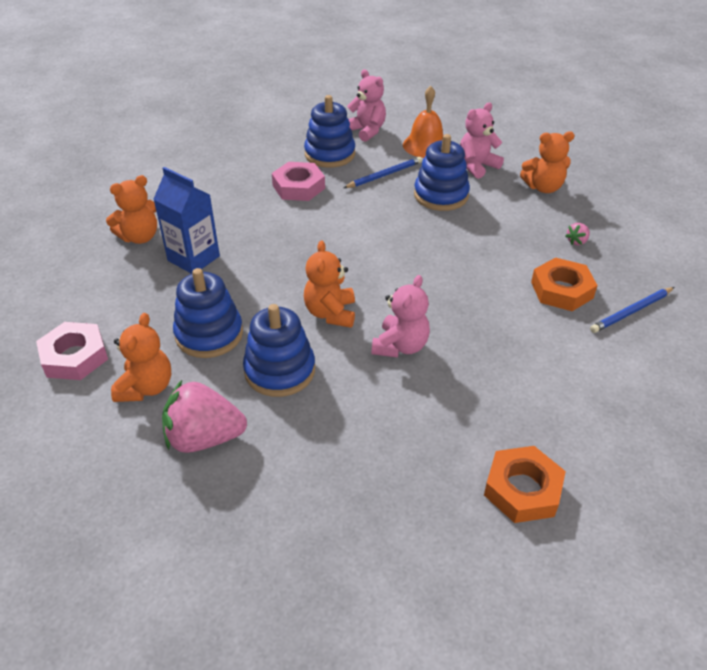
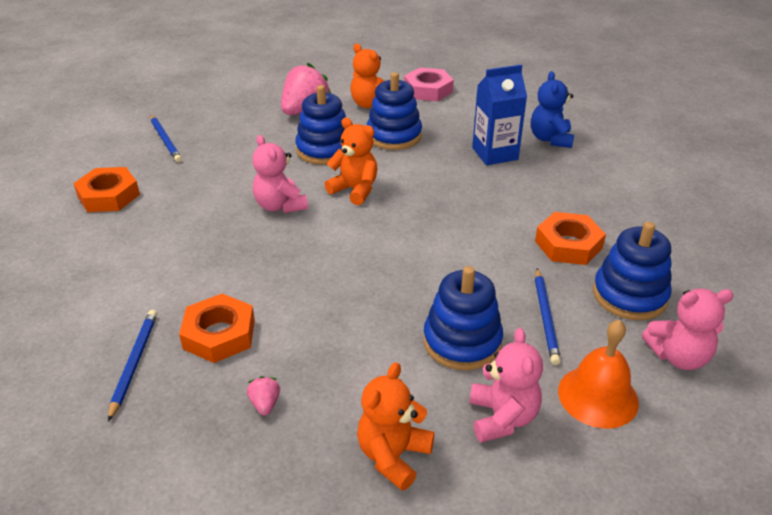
camera: 125 degrees right, 5 degrees down
orange teddy bear [106,175,157,244] -> blue teddy bear [531,71,574,148]
pink nut [272,162,325,201] -> orange nut [535,212,606,265]
none -> blue pencil [150,115,182,162]

